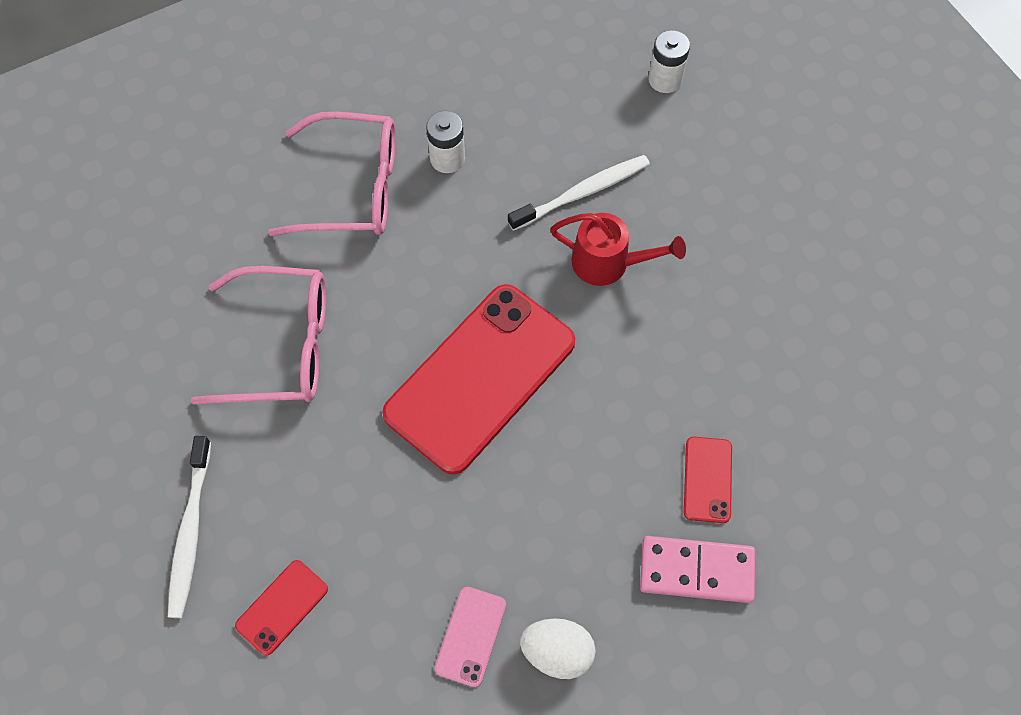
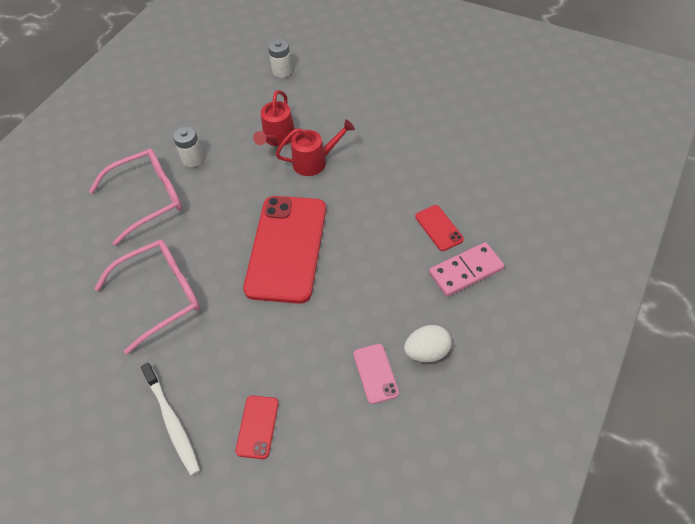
camera: 30 degrees left, 10 degrees down
white toothbrush [508,155,650,231] -> red watering can [253,90,296,146]

